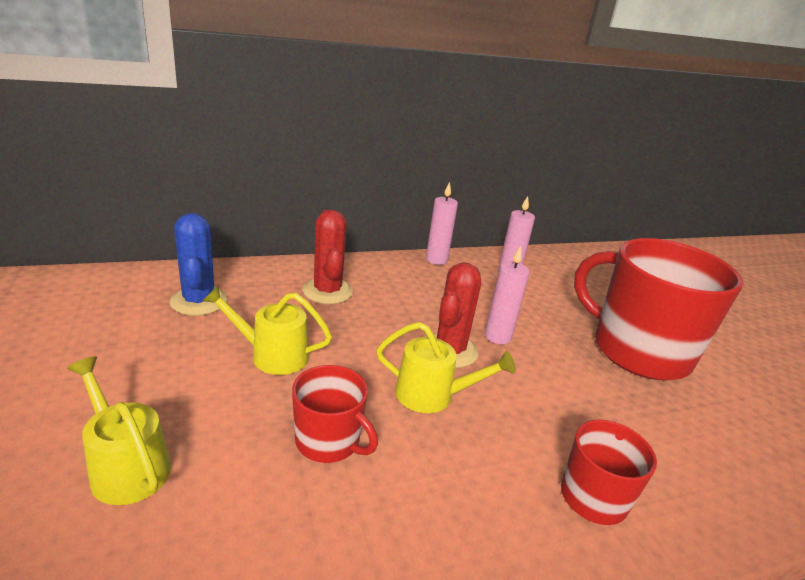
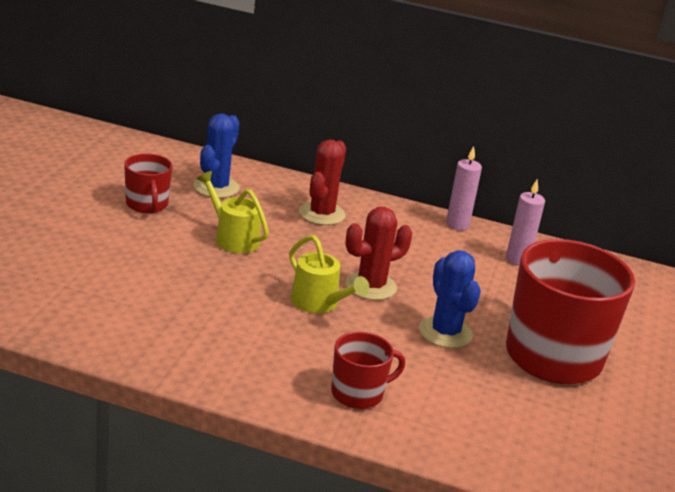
camera: 35 degrees right, 0 degrees up
yellow watering can [67,356,171,505] -> none
red mug [292,365,378,463] -> red mug moved to [124,153,173,213]
pink candle [485,246,530,344] -> none
none -> blue cactus [419,250,481,348]

